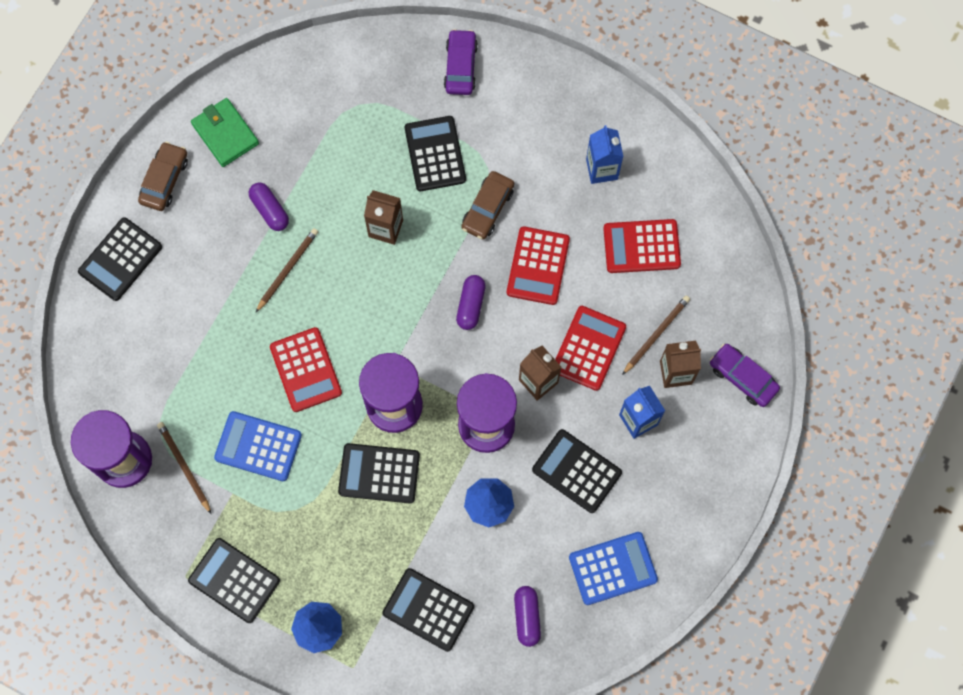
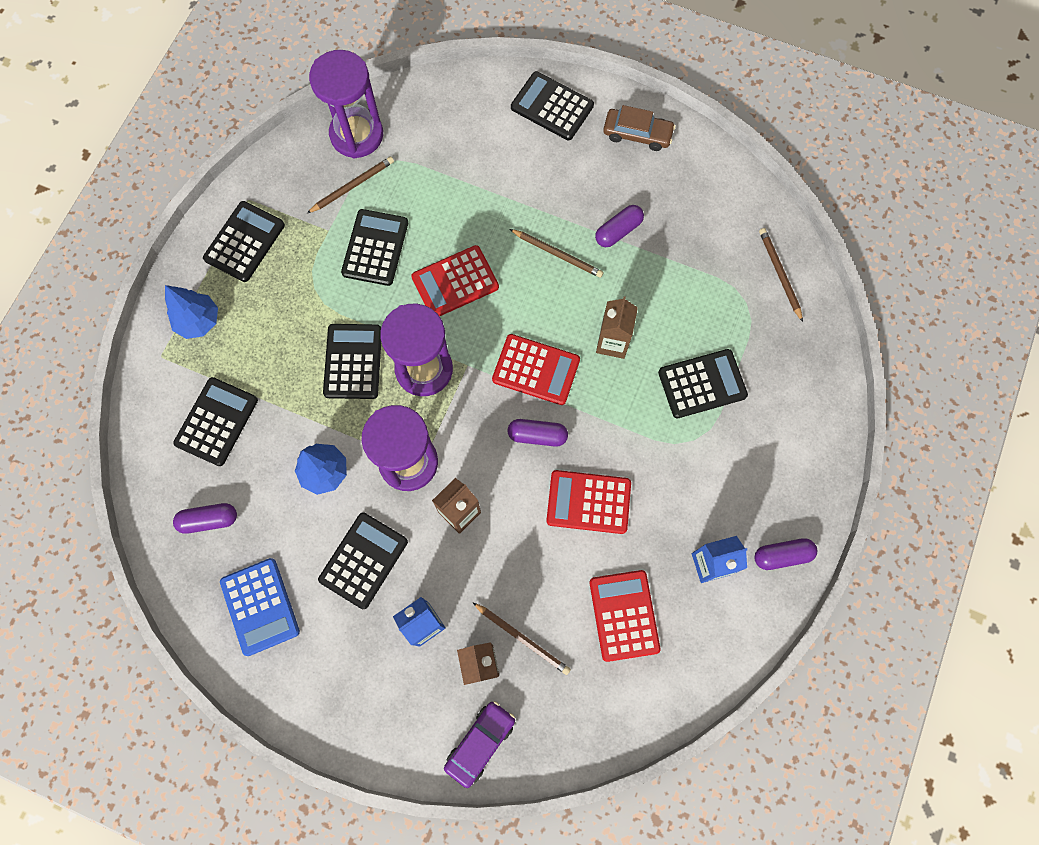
camera: 85 degrees right, 0 degrees up
green wallet [191,98,259,167] -> none
blue calculator [214,411,302,481] -> black calculator [341,209,408,286]
purple car [444,29,478,95] -> none
brown car [461,171,514,239] -> none
red calculator [555,306,626,391] -> red calculator moved to [492,334,580,405]
none -> purple capsule [754,538,817,570]
none -> brown pencil [759,228,803,322]

